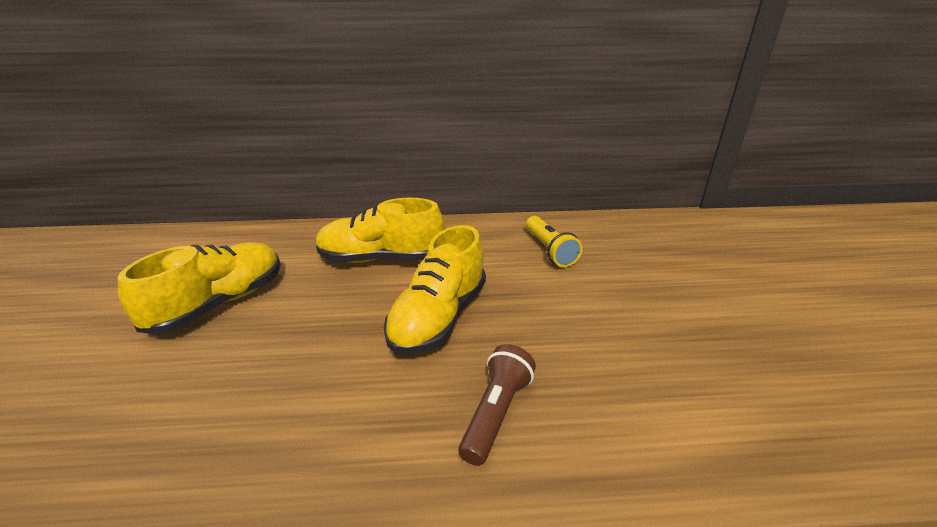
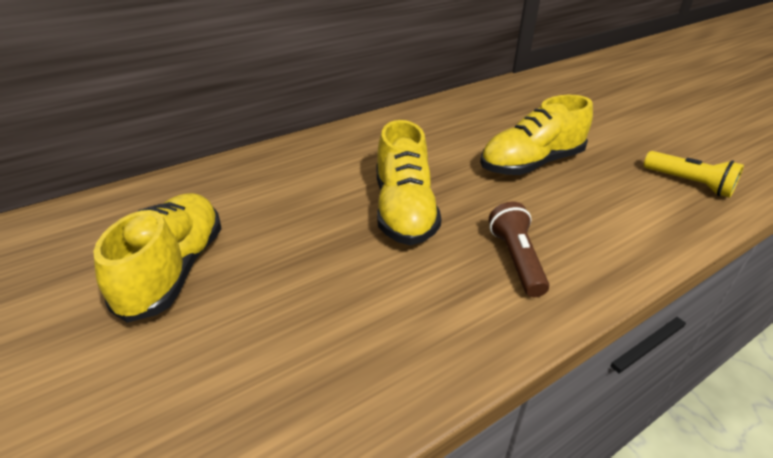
camera: 30 degrees left, 5 degrees up
yellow shoe [315,198,445,263] -> yellow shoe moved to [480,95,593,175]
yellow flashlight [526,216,583,267] -> yellow flashlight moved to [644,151,744,198]

